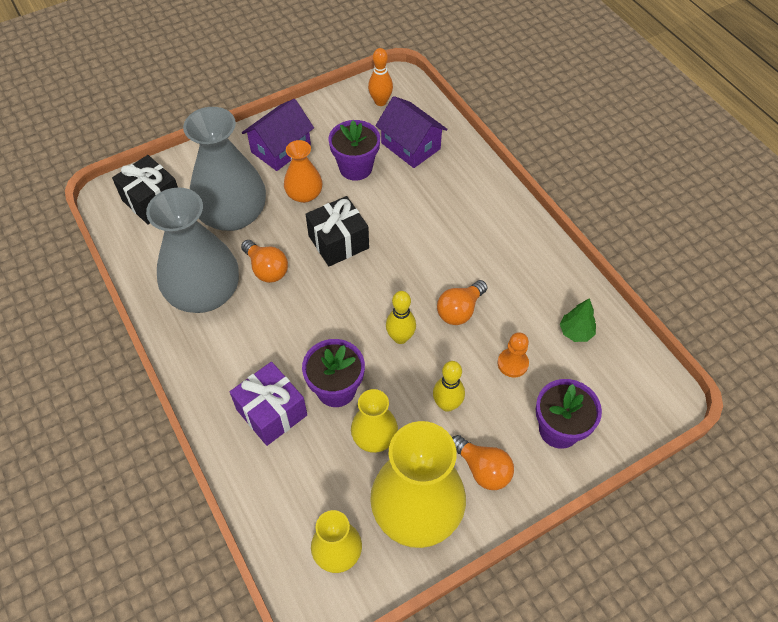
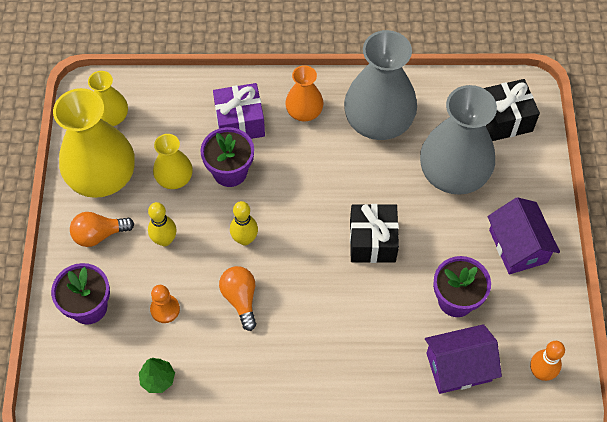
camera: 120 degrees right, 5 degrees up
orange light bulb [241,240,288,283] -> none
orange vase [284,140,322,203] -> orange vase moved to [285,65,324,121]

